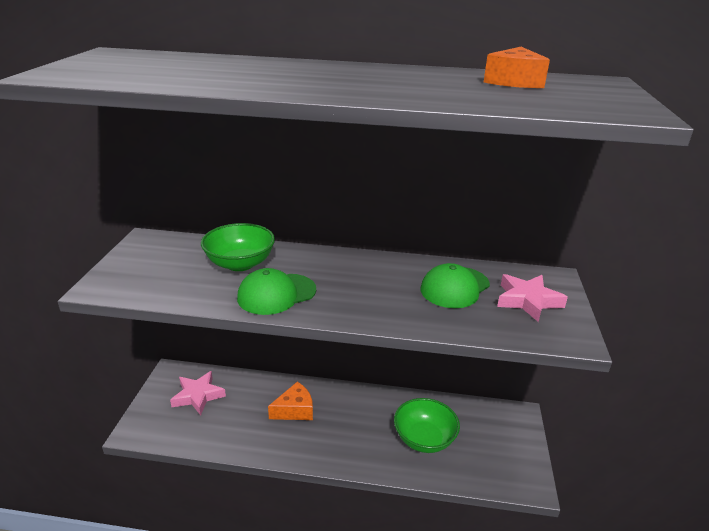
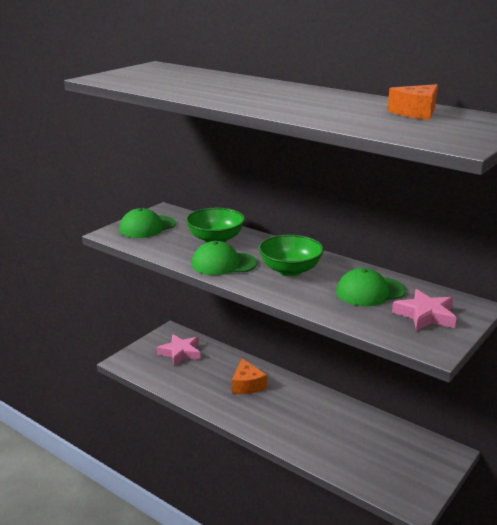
camera: 30 degrees right, 5 degrees down
orange cheese [268,382,313,420] -> orange cheese turned 75 degrees clockwise [232,358,267,394]
green bowl [394,398,460,453] -> green bowl moved to [259,235,324,276]
none -> green cap [119,208,176,238]

